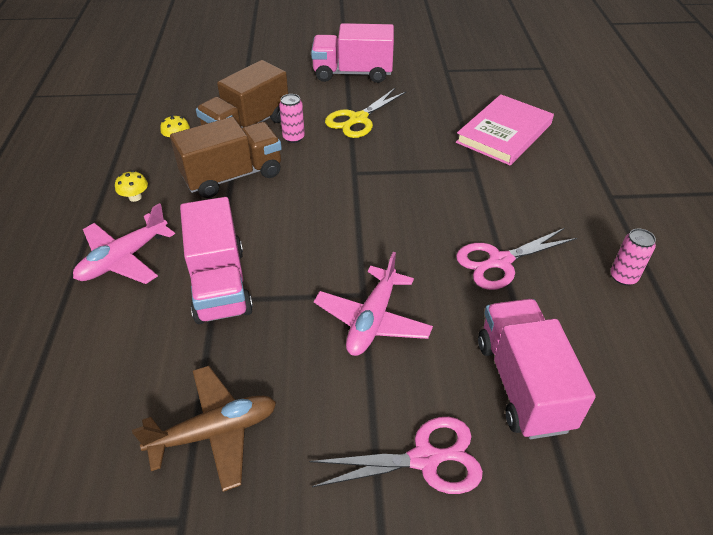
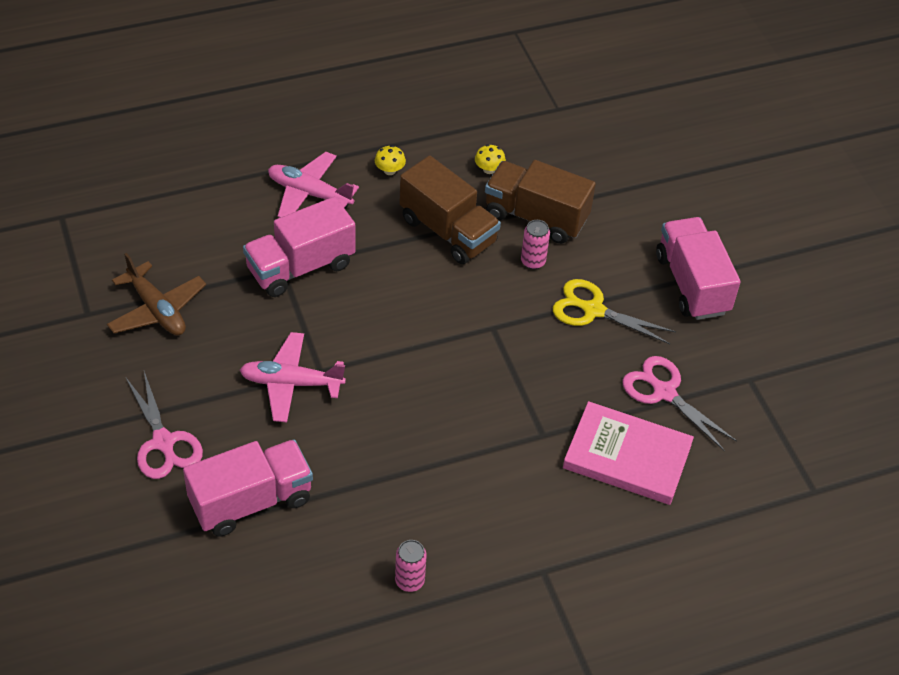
camera: 70 degrees right, 5 degrees up
pink scissors [456,228,577,290] -> pink scissors moved to [622,356,737,451]

